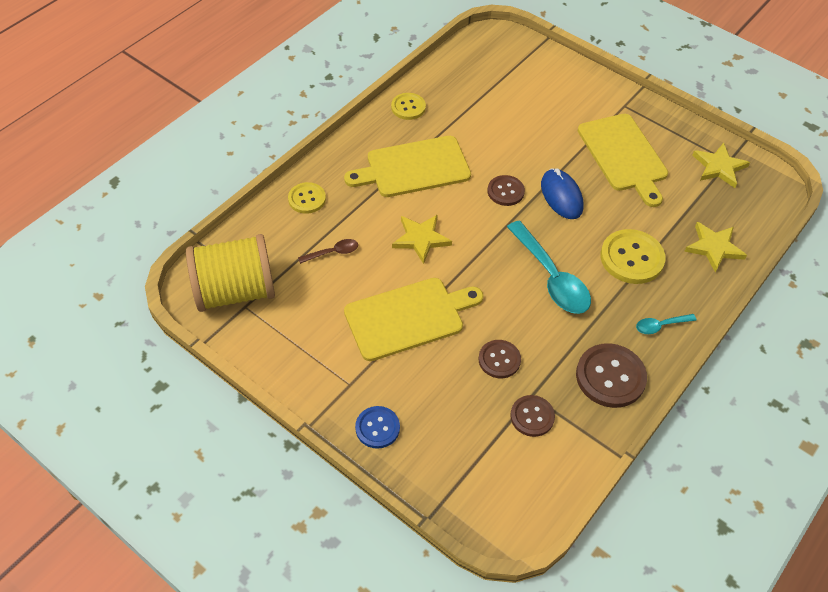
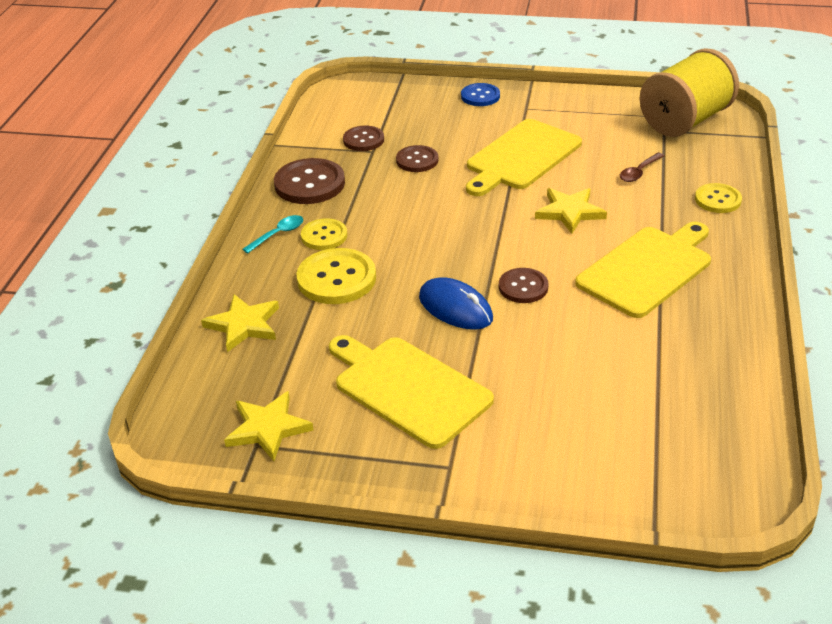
camera: 155 degrees right, 15 degrees down
yellow button [391,93,426,120] -> yellow button moved to [301,218,347,250]
turquoise spoon [507,220,591,314] -> none

